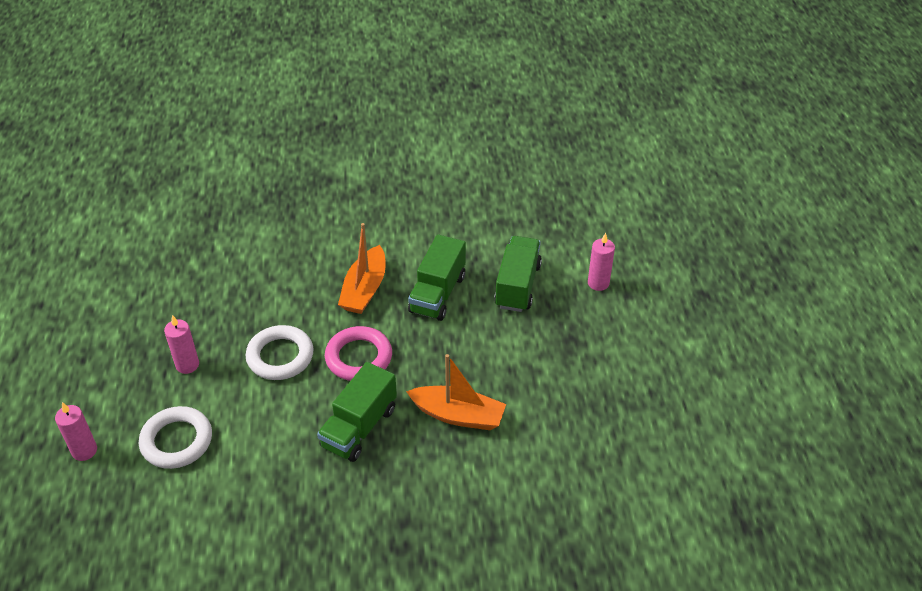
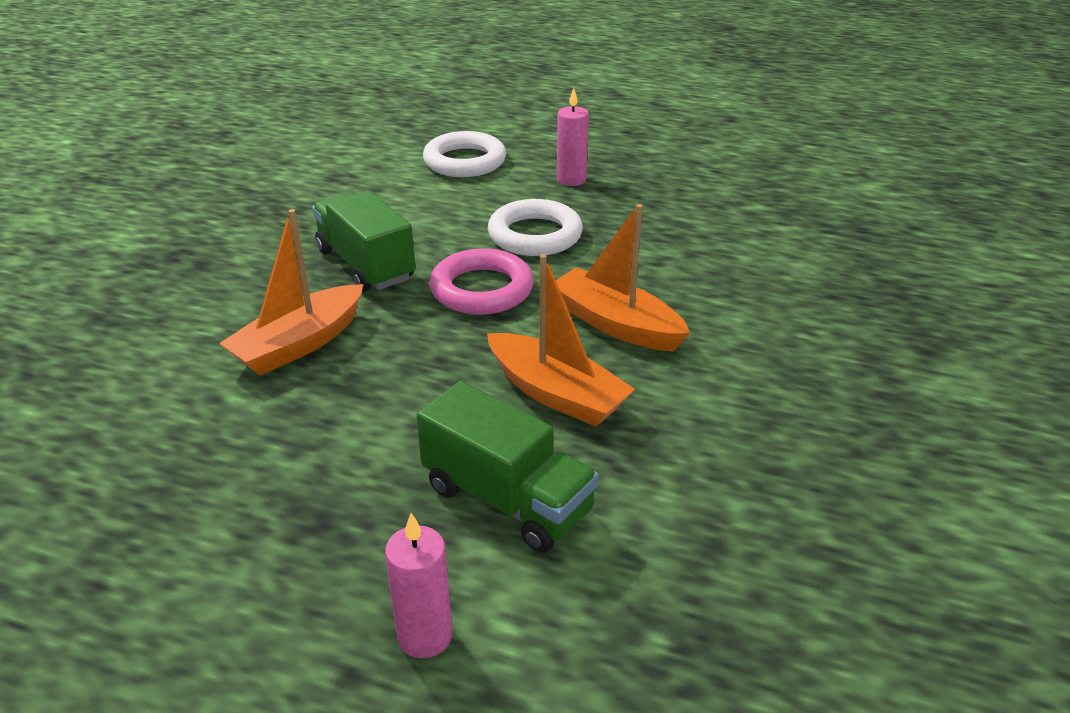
camera: 115 degrees right, 10 degrees down
pink candle [55,402,97,461] -> none
green truck [408,234,466,321] -> orange boat [487,254,635,426]

